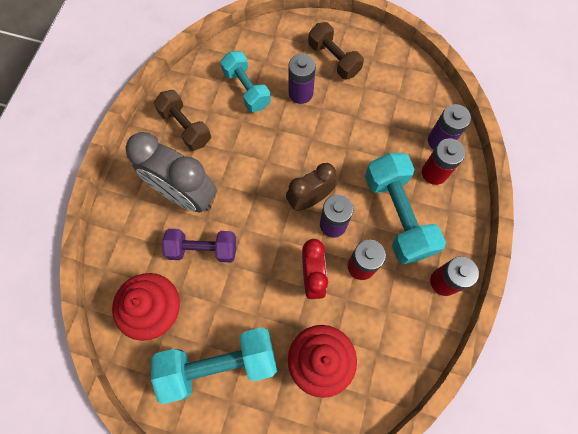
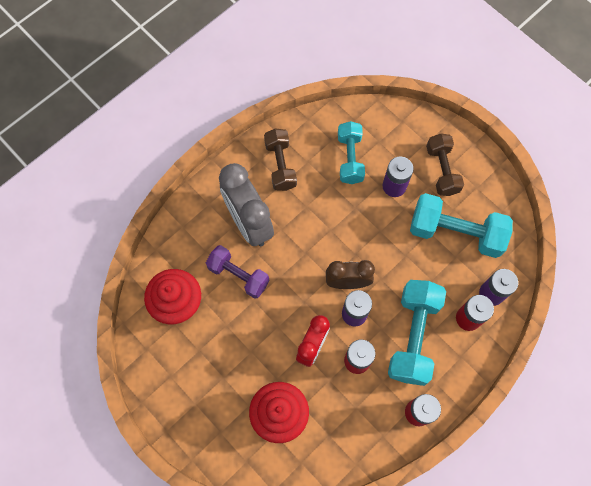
camera: 30 degrees right, 0 degrees up
turquoise dumbbell [151,327,277,404] -> turquoise dumbbell moved to [410,193,513,258]

